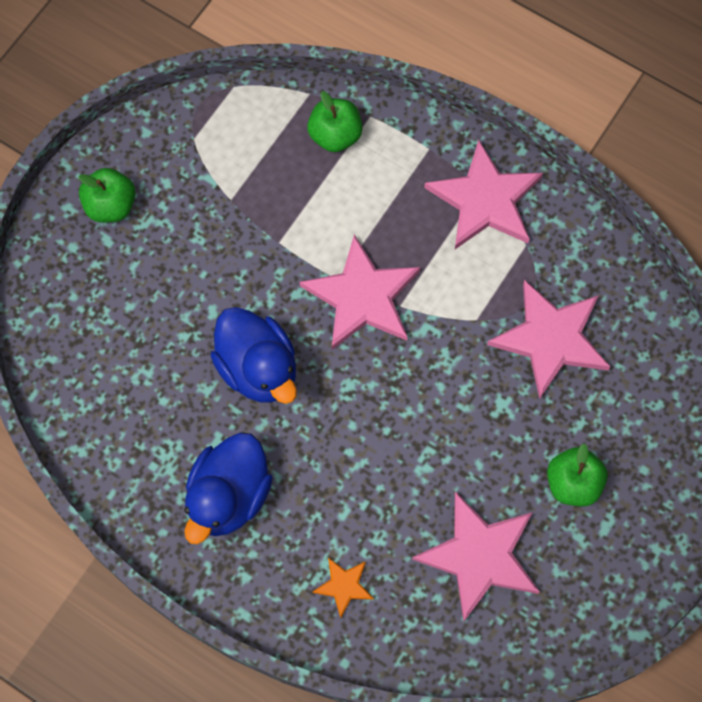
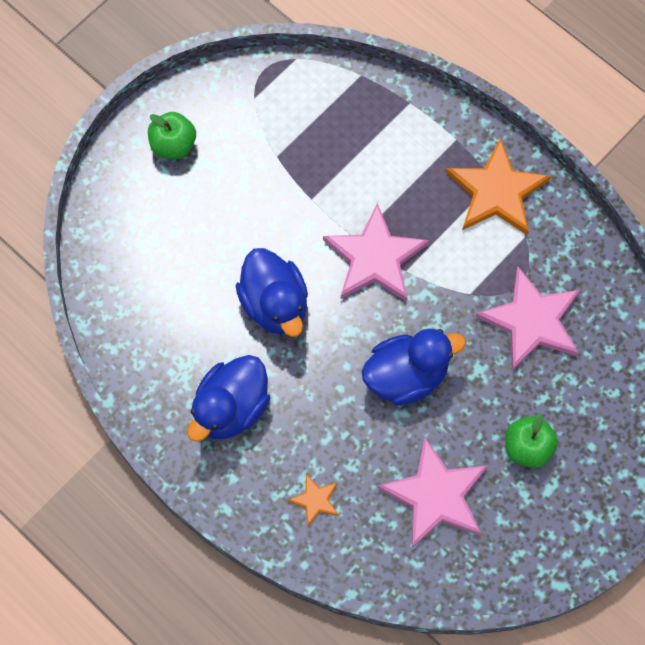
camera: 10 degrees right, 0 degrees up
green apple [307,91,363,152] -> none
pink star [424,140,543,249] -> orange star [446,138,551,235]
none -> blue duck [362,329,466,406]

